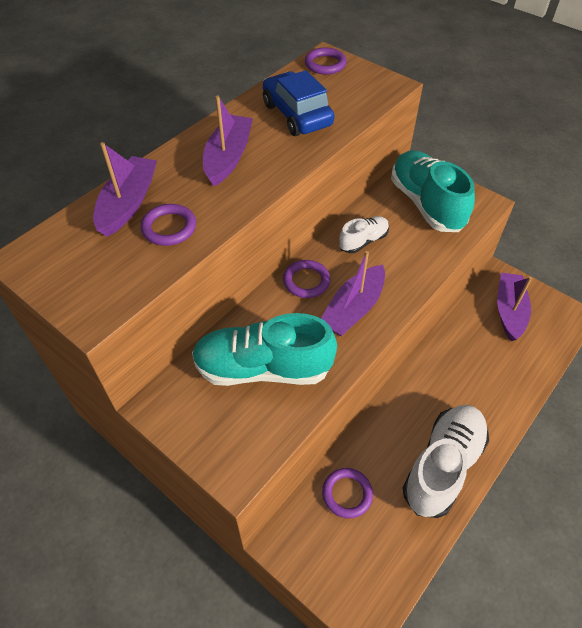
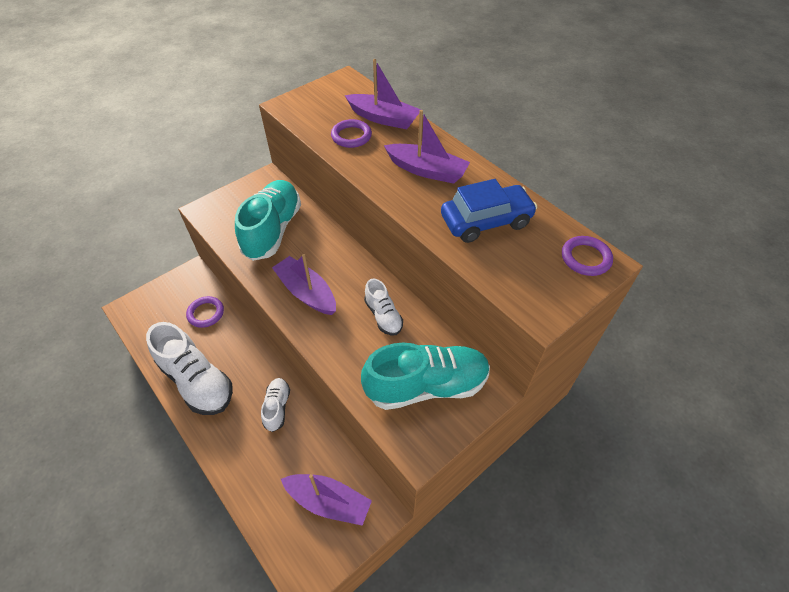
camera: 100 degrees right, 0 degrees up
purple ring [283,260,330,298] -> none
none -> white shoe [261,378,290,432]

